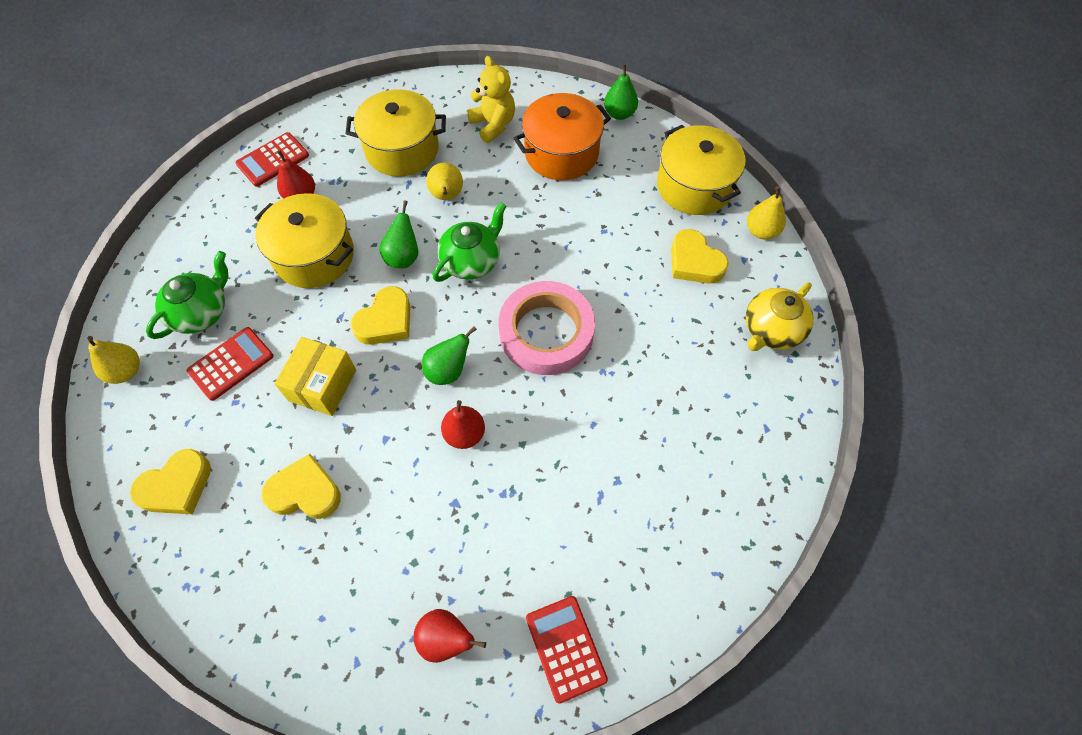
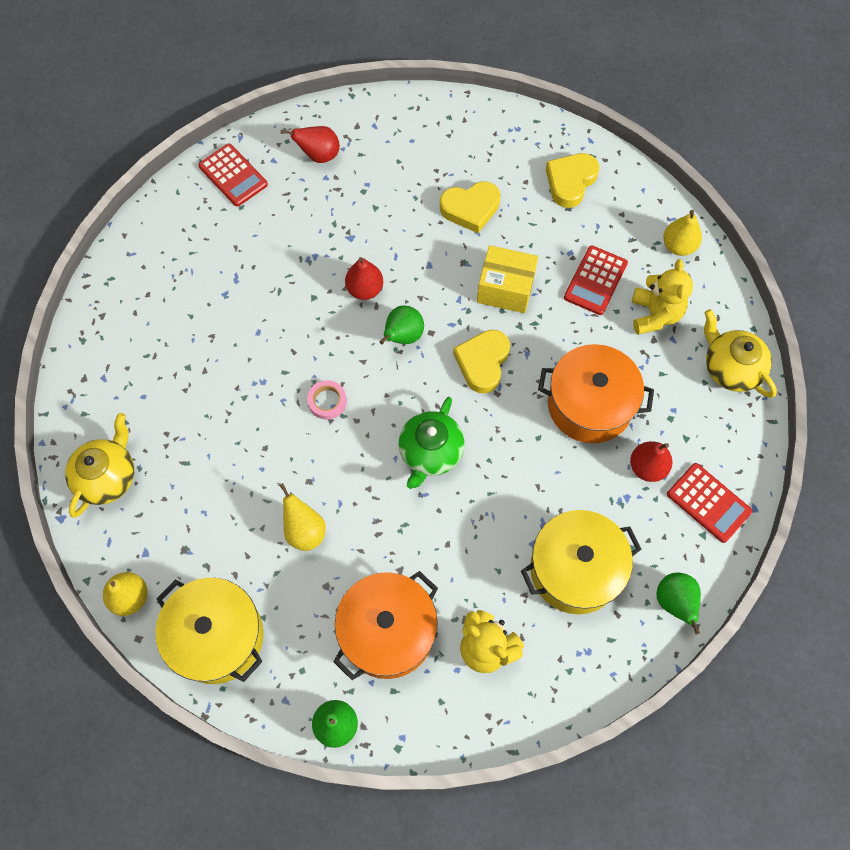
camera: 160 degrees right, 5 degrees up
green teapot [146,251,228,339] -> yellow teddy bear [632,259,693,335]
red calculator [236,132,309,187] -> red calculator turned 105 degrees clockwise [667,463,752,543]
yellow pot [255,193,354,288] -> orange pot [538,344,654,443]
yellow box [274,337,356,416] -> yellow box turned 75 degrees counterclockwise [477,245,538,313]
green pear [379,200,418,268] -> green pear moved to [657,573,701,634]
yellow pear [426,163,463,200] -> yellow pear moved to [279,483,326,551]
pink tape [498,281,595,375] -> pink tape [307,380,347,420], size x0.41
yellow heart [671,229,729,284] -> none
none -> yellow teapot [704,309,777,398]

